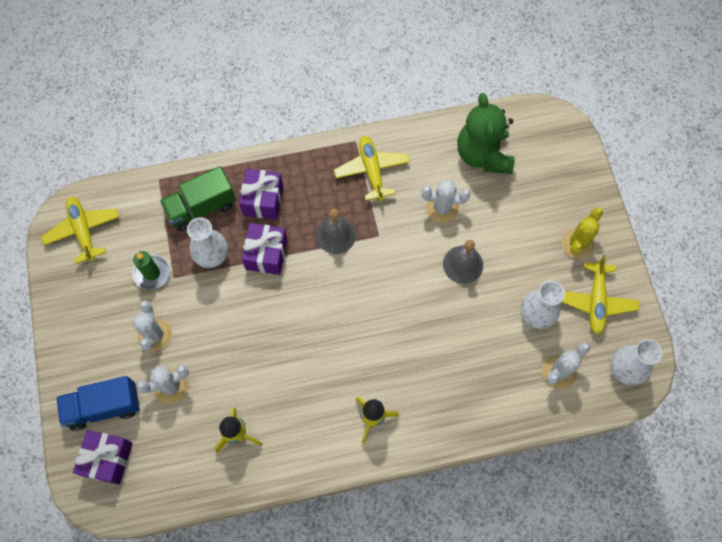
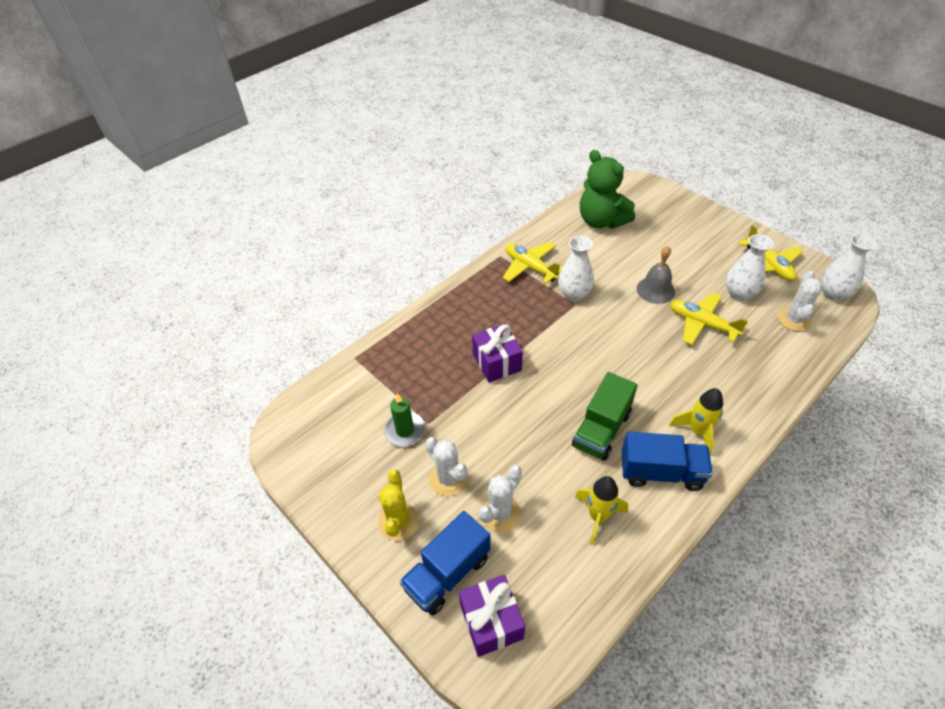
camera: 30 degrees left, 20 degrees down
yellow plane [41,197,119,264] -> yellow plane moved to [670,293,748,345]
green truck [160,166,236,231] -> green truck moved to [572,372,638,461]
white vase [187,217,228,268] -> white vase moved to [558,236,594,302]
purple gift [239,169,283,220] -> none
grey bell [316,209,356,254] -> none
white cactus [421,180,470,223] -> none
yellow cactus [561,208,603,259] -> yellow cactus moved to [378,470,419,541]
none -> blue truck [622,432,713,491]

